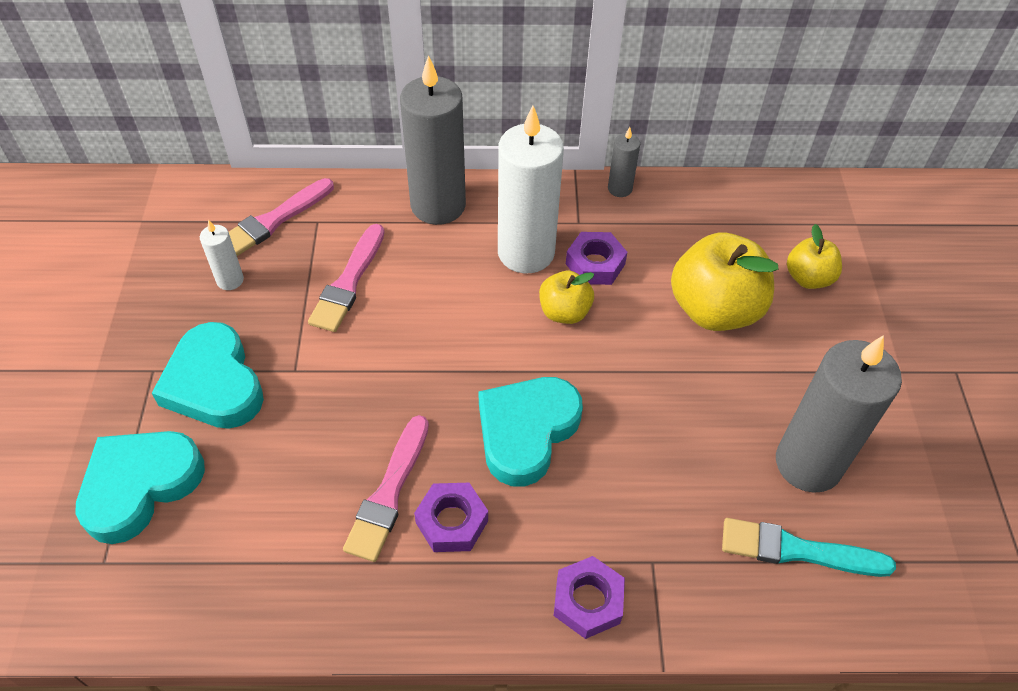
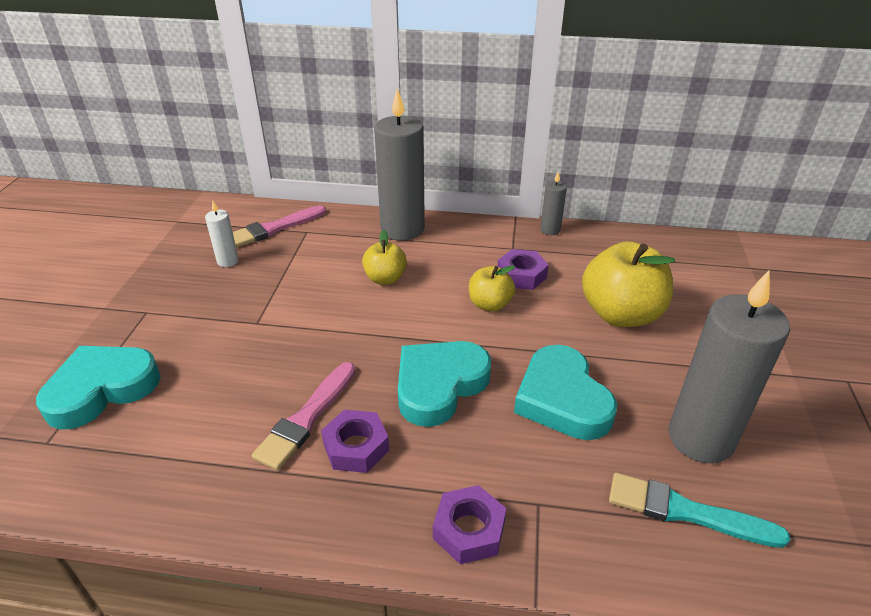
camera: 10 degrees right, 15 degrees down
turquoise heart [152,322,264,429] -> turquoise heart moved to [514,345,617,440]
pink brush [308,224,385,332] -> none
white candle [498,106,564,273] -> none
yellow apple [787,224,842,289] -> yellow apple moved to [362,230,407,285]

